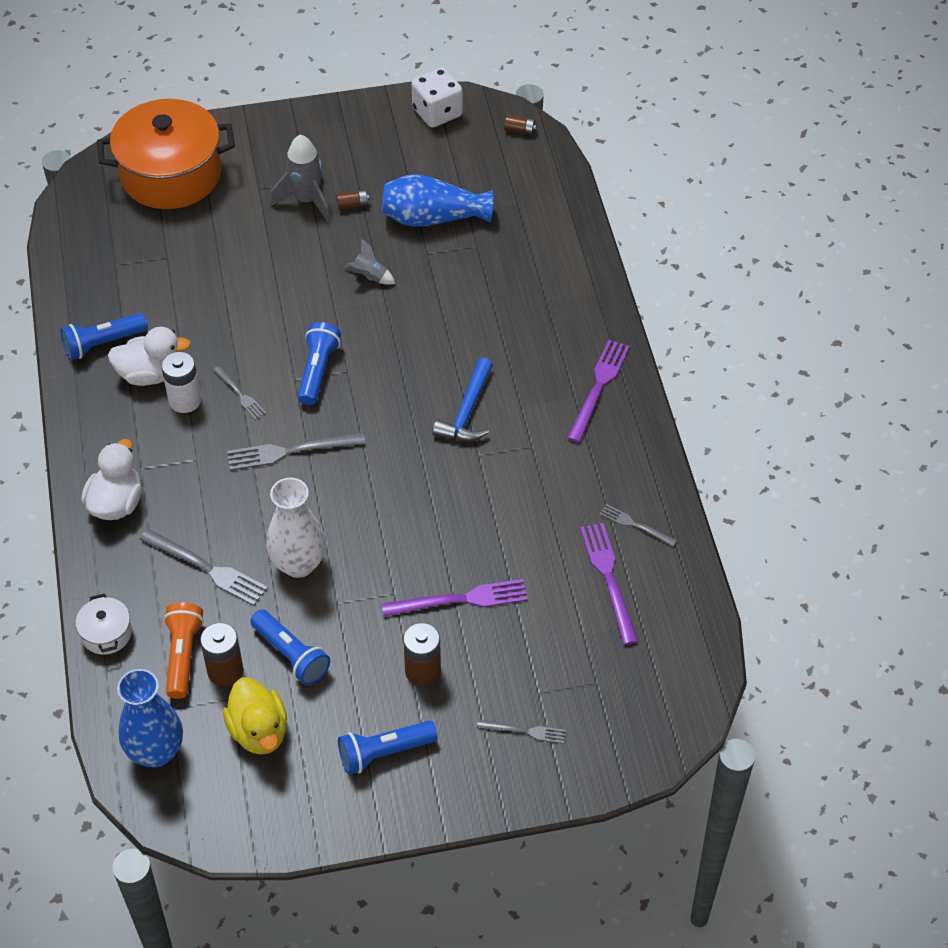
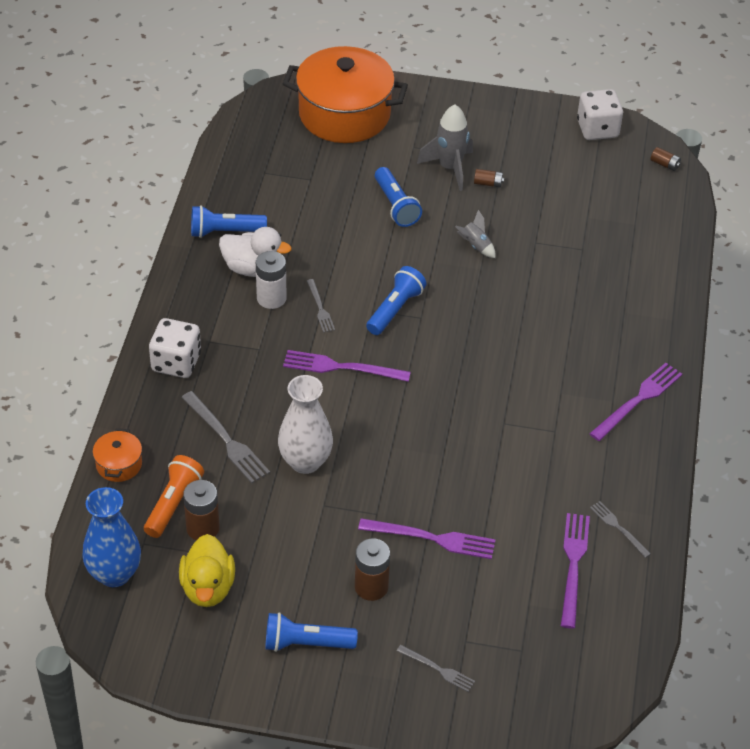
camera: 20 degrees right, 5 degrees down
white pot [75,593,132,655] -> orange pot [93,428,142,482]
white duck [81,439,142,520] -> white dice [149,318,201,378]
grey fork [227,433,366,471] -> purple fork [283,350,411,382]
blue flashlight [250,609,330,685] -> blue flashlight moved to [375,167,422,227]
blue vase [382,174,493,227] -> none
blue hammer [433,358,493,441] -> none

